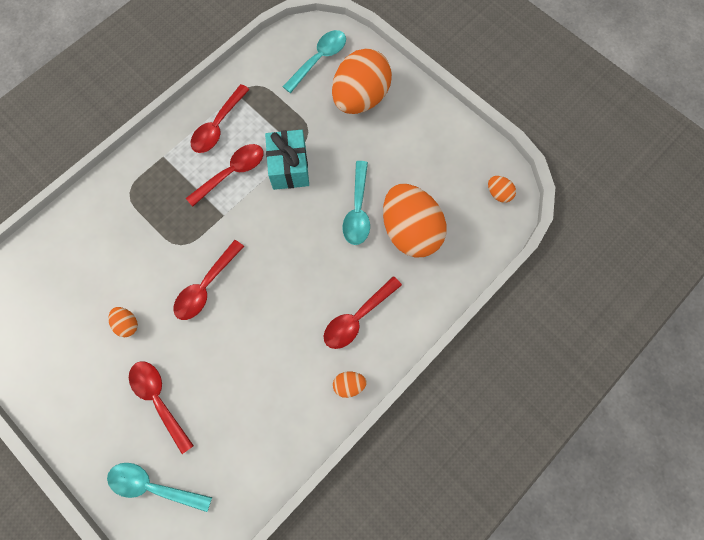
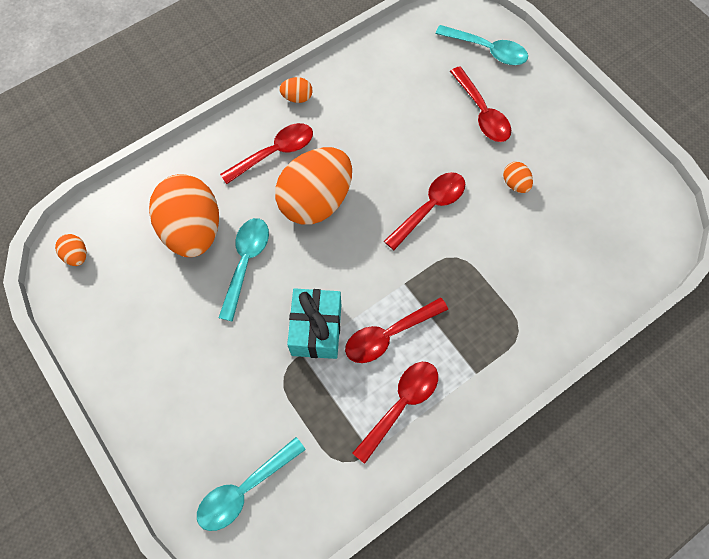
camera: 170 degrees left, 5 degrees down
orange egg [332,48,392,114] -> orange egg moved to [275,147,352,225]

